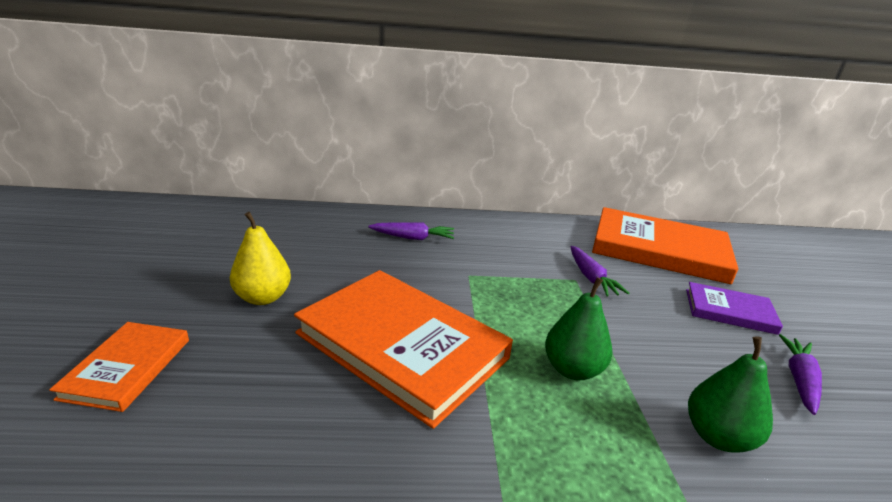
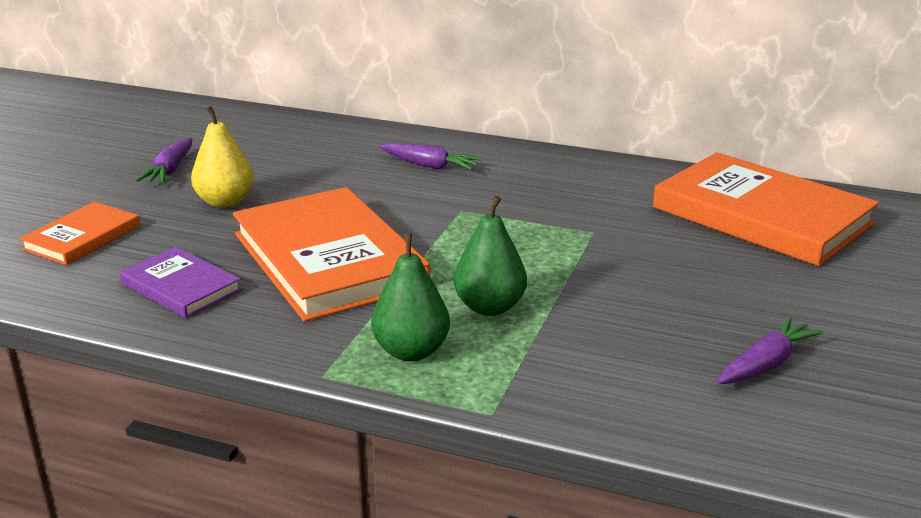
camera: 25 degrees right, 0 degrees up
purple carrot [570,246,629,297] -> purple carrot moved to [135,138,192,183]
purple book [686,282,783,335] -> purple book moved to [120,247,242,318]
green pear [688,336,773,452] -> green pear moved to [371,233,450,361]

